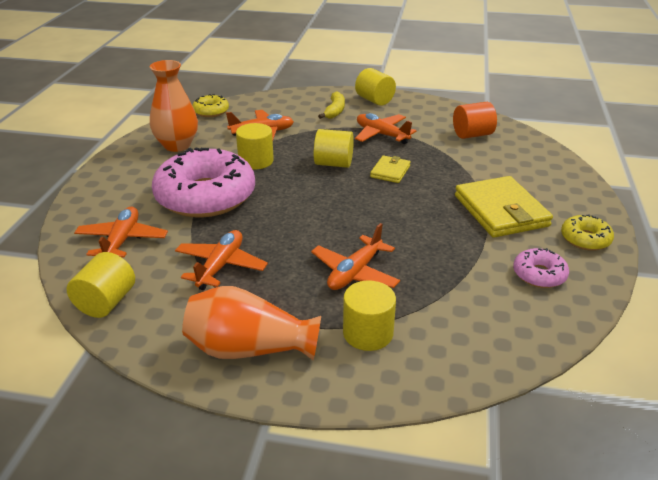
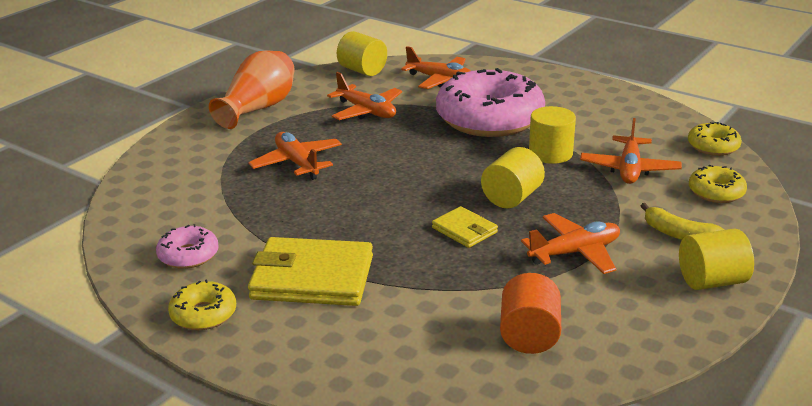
camera: 115 degrees right, 5 degrees down
orange vase [150,60,198,152] -> none
yellow cylinder [343,280,396,351] -> none
none -> yellow donut [689,165,747,203]

